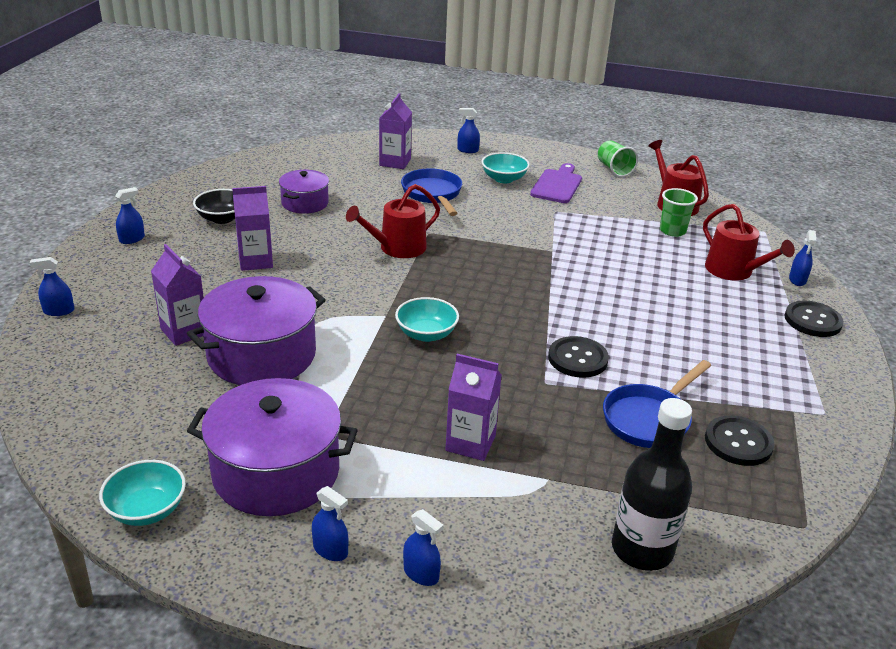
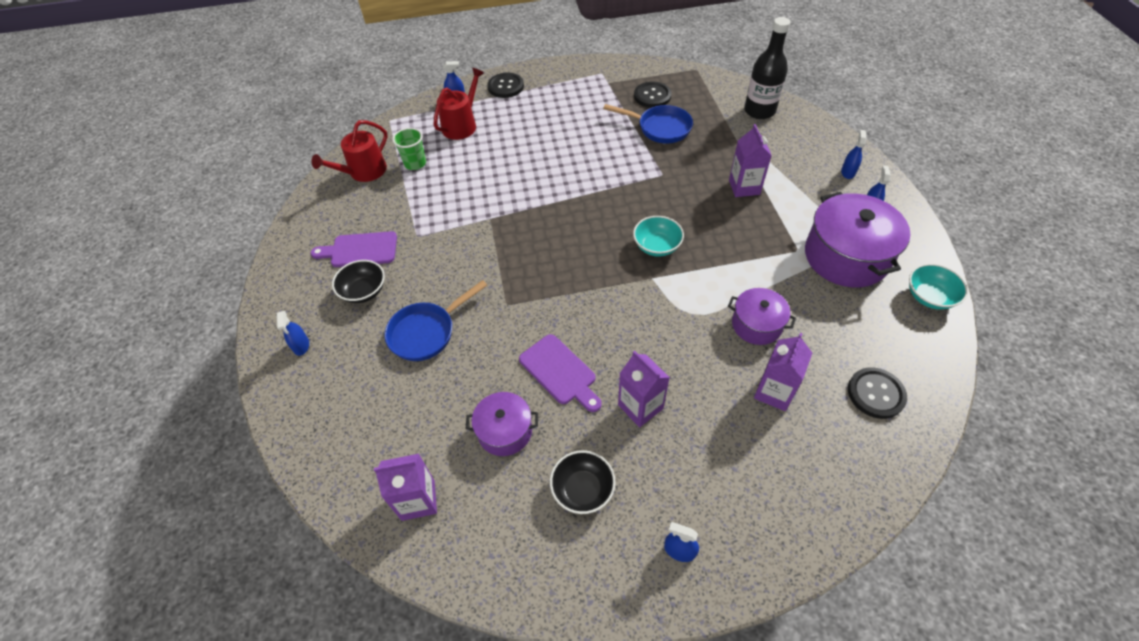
camera: 110 degrees left, 20 degrees up
blue spray bottle [30,257,74,316] -> none
purple pot [187,276,326,385] -> purple pot [728,288,796,345], size x0.56
red watering can [346,184,440,258] -> none
purple carton [379,93,412,169] -> purple carton moved to [374,454,437,521]
turquoise bowl [481,152,530,183] -> black bowl [332,260,385,303]
black button [548,336,609,378] -> black button moved to [848,368,907,419]
green cup [598,140,638,177] -> none
none -> purple cutting board [519,334,602,412]

